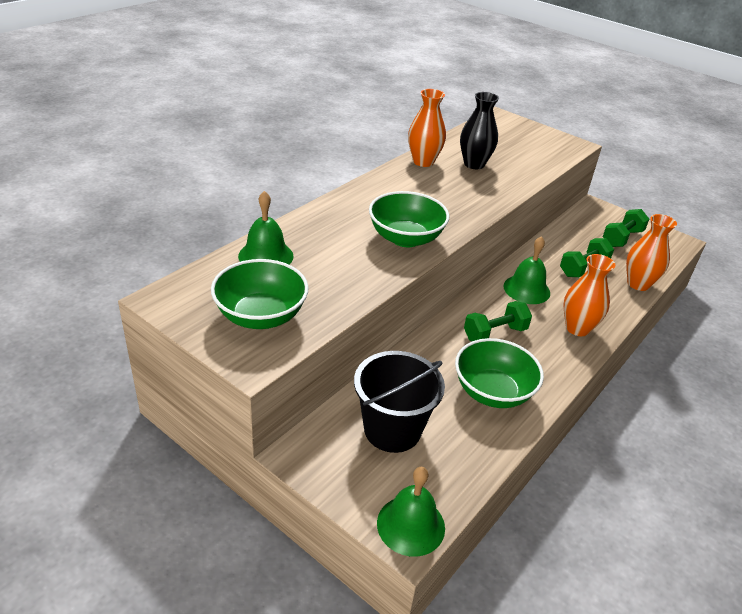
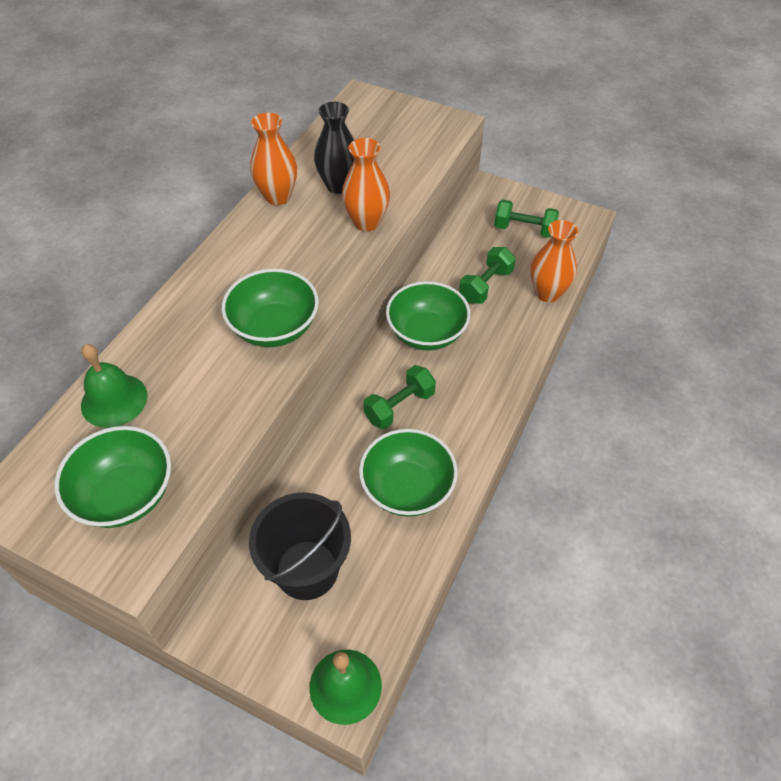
camera: 10 degrees left, 15 degrees up
green bell [504,236,550,304] -> green bowl [386,281,470,351]
orange vase [563,254,616,336] -> orange vase moved to [342,138,390,231]
green dumbbell [603,209,649,247] -> green dumbbell turned 75 degrees clockwise [494,200,559,238]

